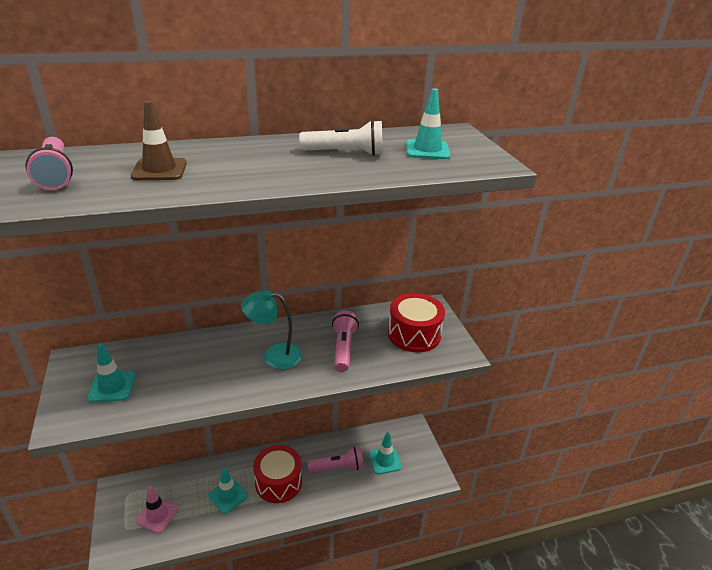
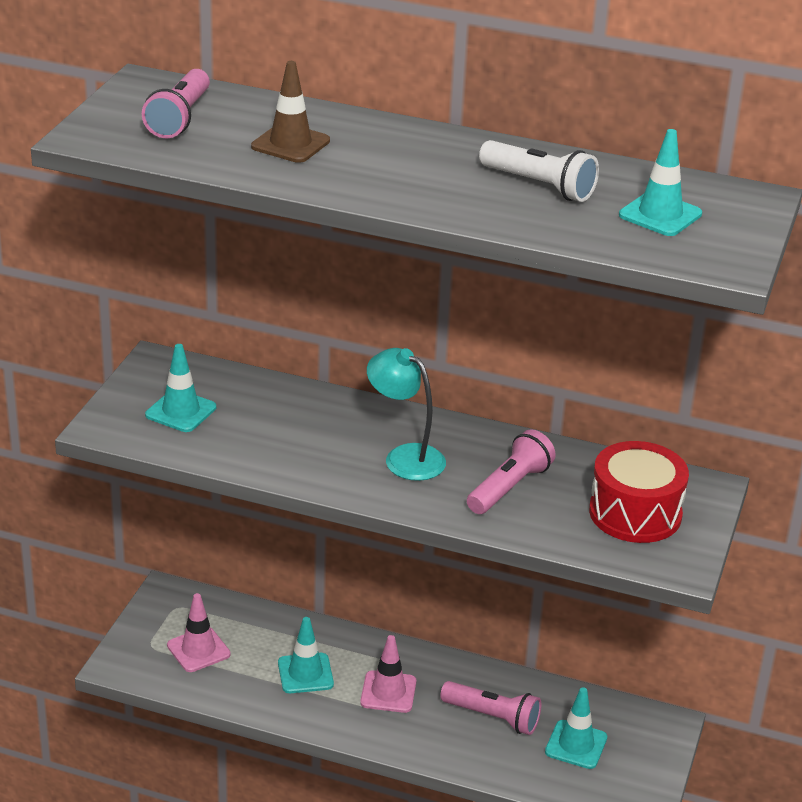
camera: 35 degrees right, 0 degrees up
red drum [253,445,302,503] -> pink traffic cone [360,635,416,713]

